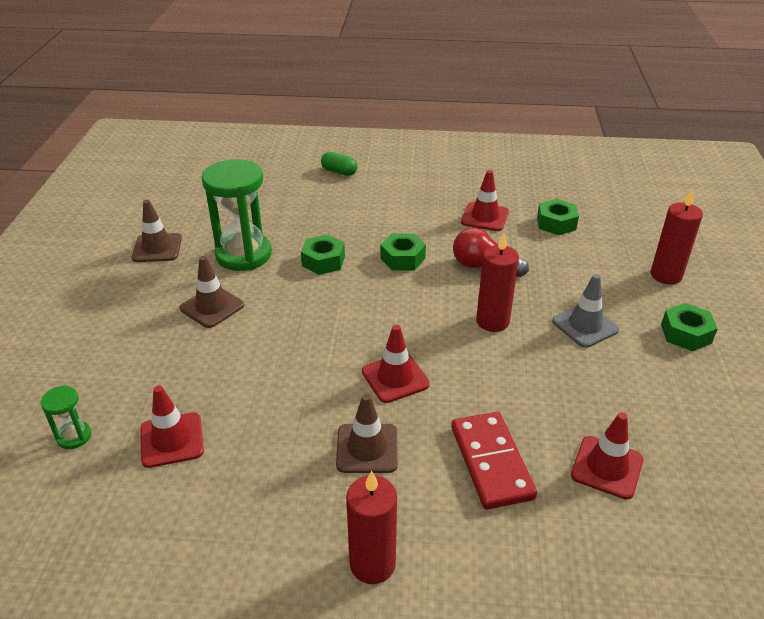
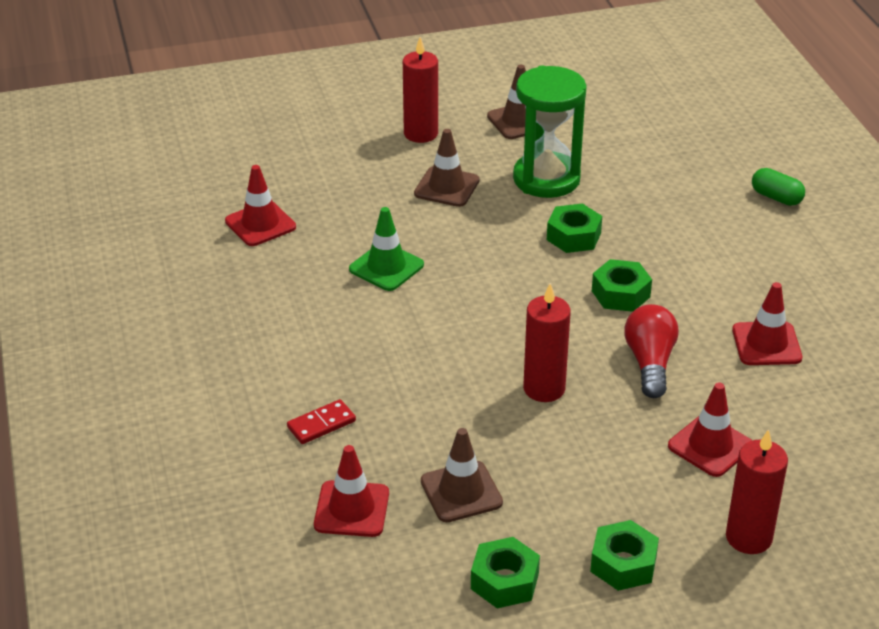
camera: 70 degrees right, 0 degrees up
green hourglass [41,385,91,449] -> none
green capsule [321,152,358,176] -> green capsule turned 60 degrees counterclockwise [752,168,805,206]
brown traffic cone [336,394,398,473] -> brown traffic cone moved to [421,428,503,522]
red candle [346,471,397,584] -> red candle moved to [403,37,438,143]
red traffic cone [362,325,430,403] -> red traffic cone moved to [668,383,752,477]
red domino [451,412,537,510] -> red domino [287,399,356,444], size x0.55
green nut [537,199,579,235] -> green nut moved to [471,537,540,608]
grey traffic cone [552,274,619,348] -> none
none -> green traffic cone [349,207,424,291]

